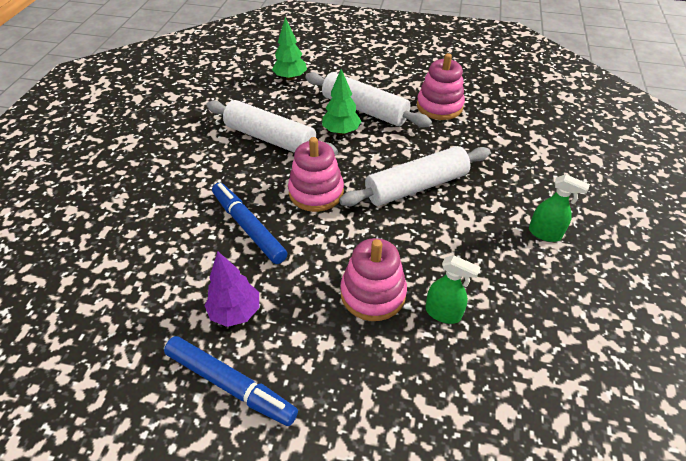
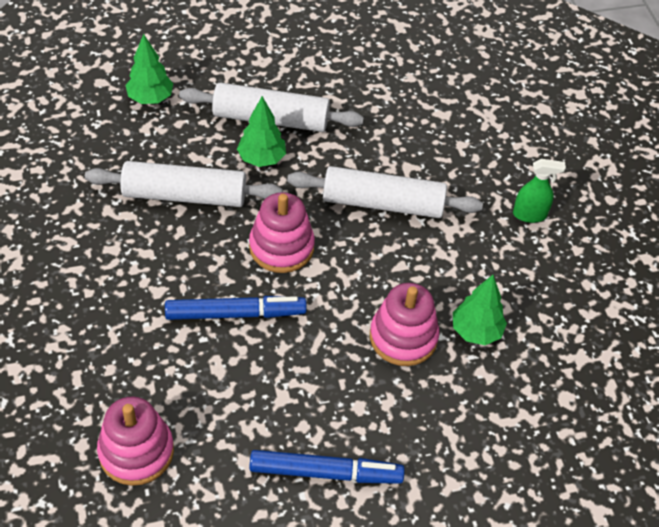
camera: 30 degrees left, 5 degrees up
purple tree [204,251,259,327] -> none
blue marker [212,183,288,264] -> blue marker turned 150 degrees clockwise [165,296,307,320]
white rolling pin [339,146,491,206] -> white rolling pin turned 60 degrees clockwise [287,166,483,218]
pink stacking toy [417,53,465,120] -> pink stacking toy moved to [97,397,174,486]
green spray bottle [425,255,481,324] -> green tree [453,275,507,345]

